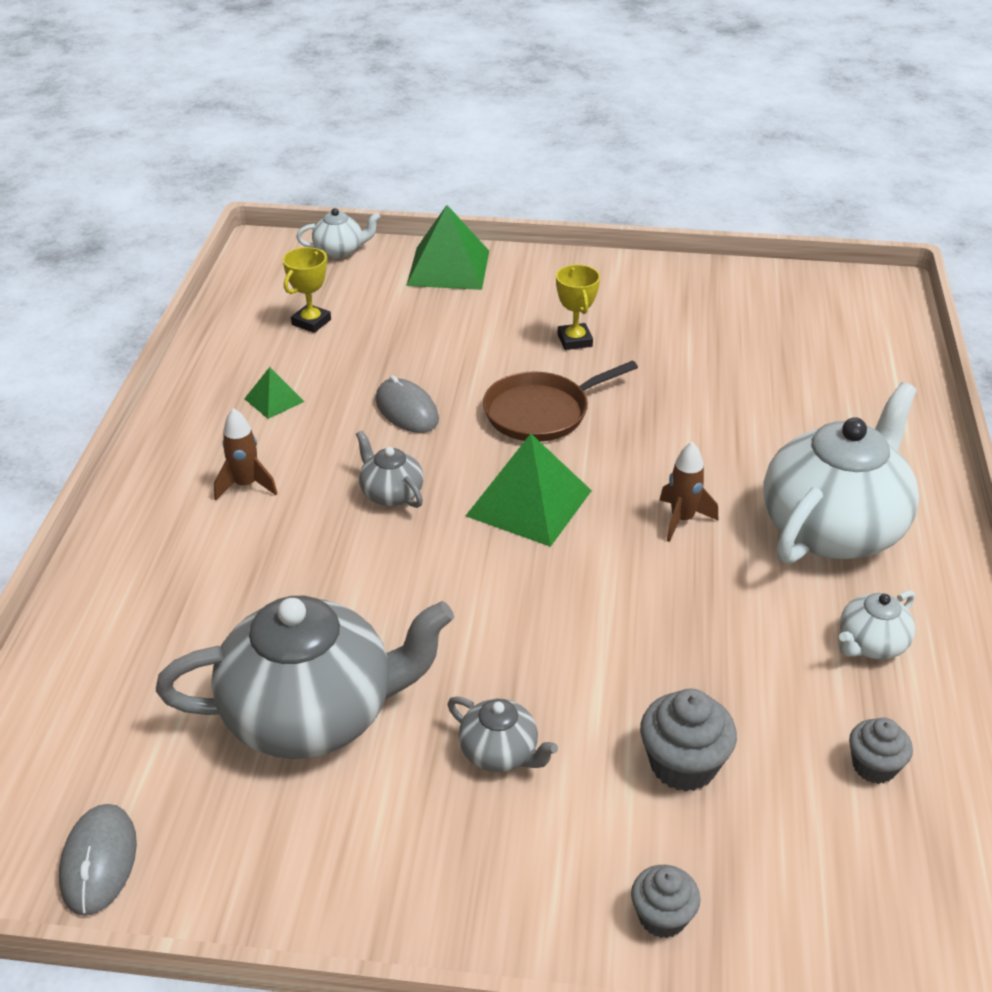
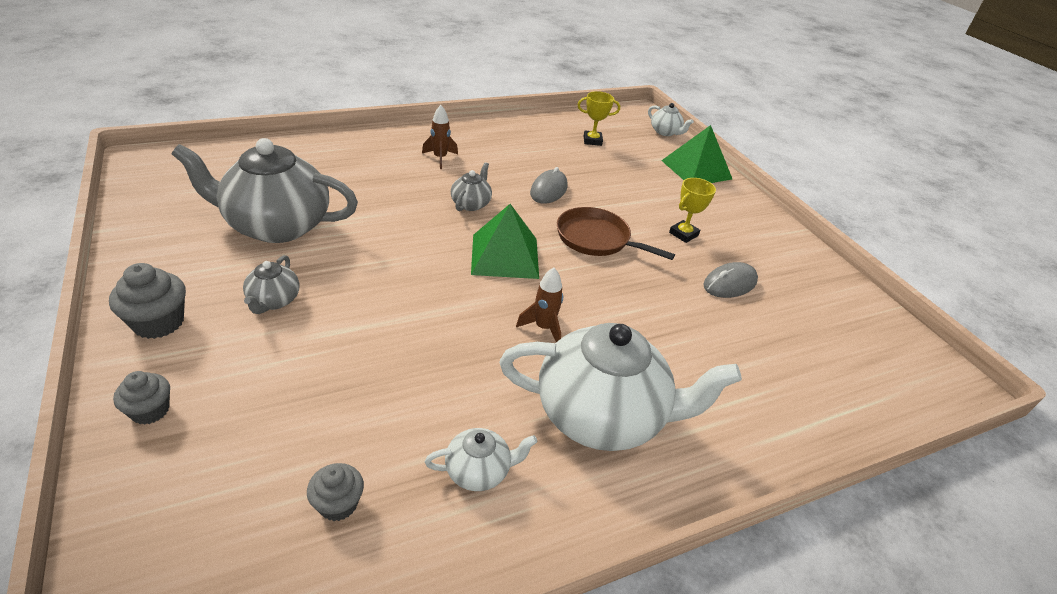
camera: 55 degrees right, 0 degrees up
grey mouse [59,804,137,916] -> grey mouse moved to [703,262,758,298]
grey teapot [156,596,454,759] -> grey teapot turned 135 degrees clockwise [172,138,358,243]
green pyramid [244,367,304,419] -> none
grey cupcake [640,689,737,791] -> grey cupcake moved to [109,263,186,339]
white teapot [839,590,915,659] -> white teapot turned 150 degrees clockwise [425,428,538,491]

